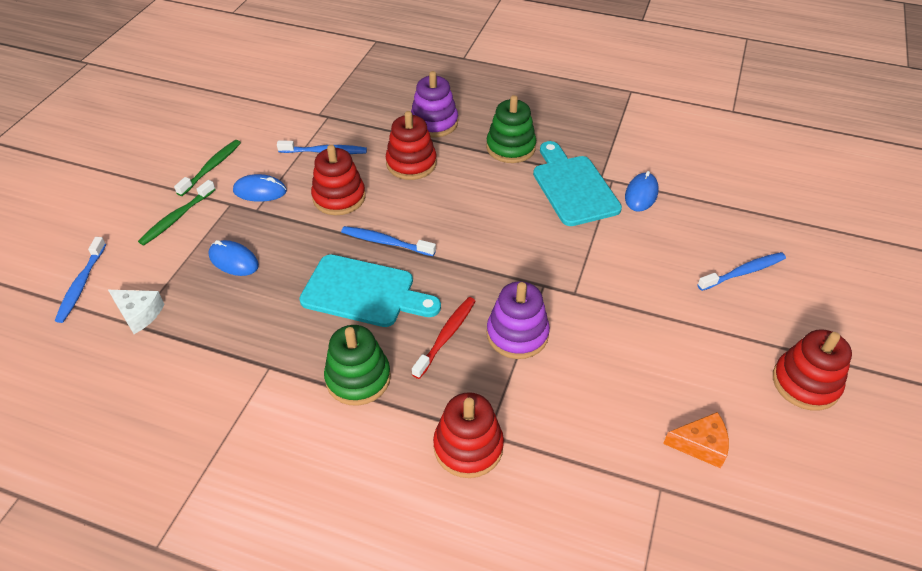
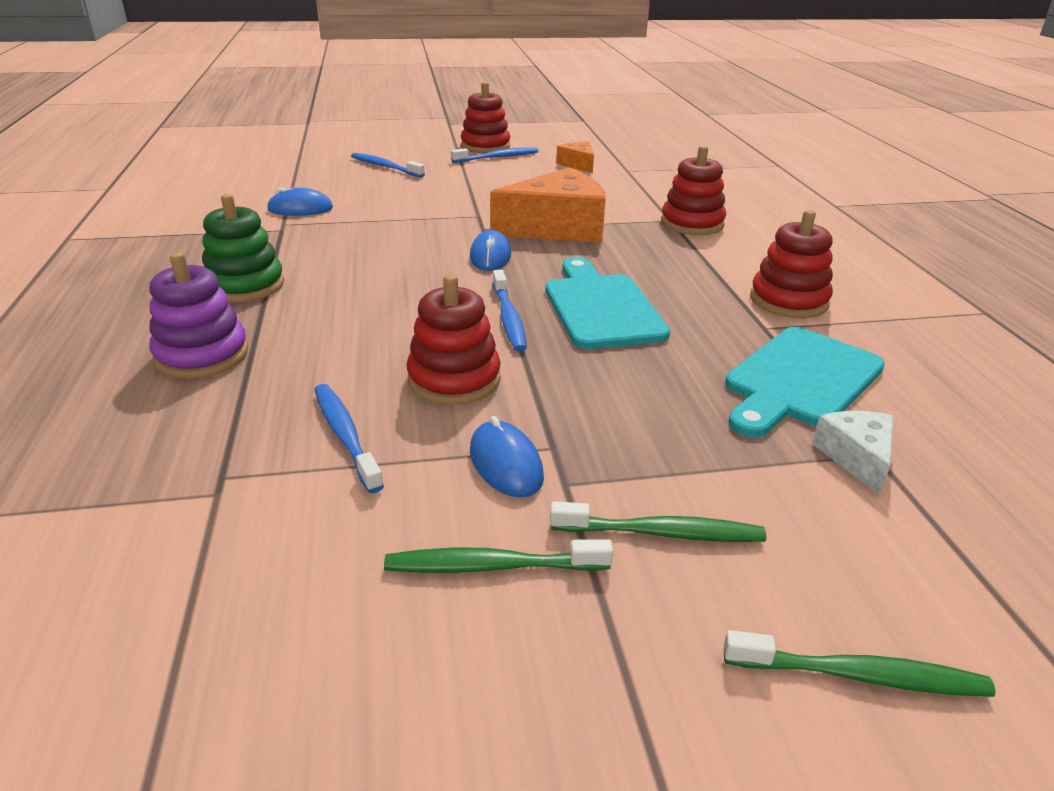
camera: 120 degrees left, 15 degrees down
blue toothbrush [55,237,106,323] -> blue toothbrush moved to [451,148,538,163]
blue mouse [208,240,259,276] -> blue mouse moved to [470,230,511,271]
green stacking toy [324,325,391,406] -> none
red stacking toy [386,111,437,180] -> red stacking toy moved to [750,210,833,318]
red toothbrush [412,297,475,379] -> none
purple stacking toy [487,281,550,359] -> orange cheese [490,167,606,243]
turquoise cutting board [533,141,622,226] -> turquoise cutting board moved to [725,327,885,437]
none -> green toothbrush [724,630,995,697]

